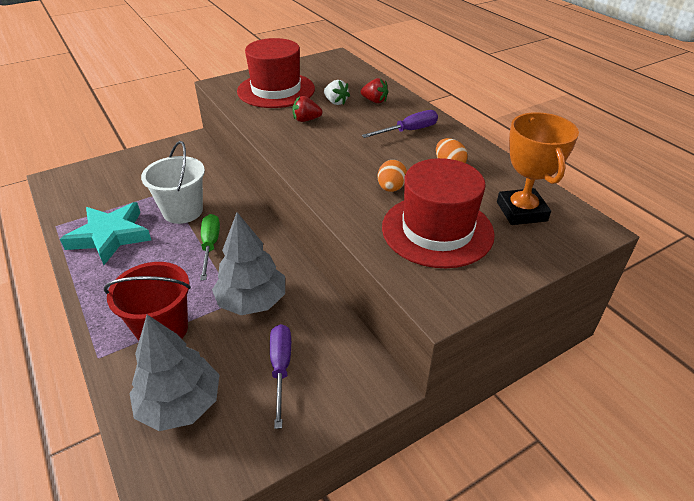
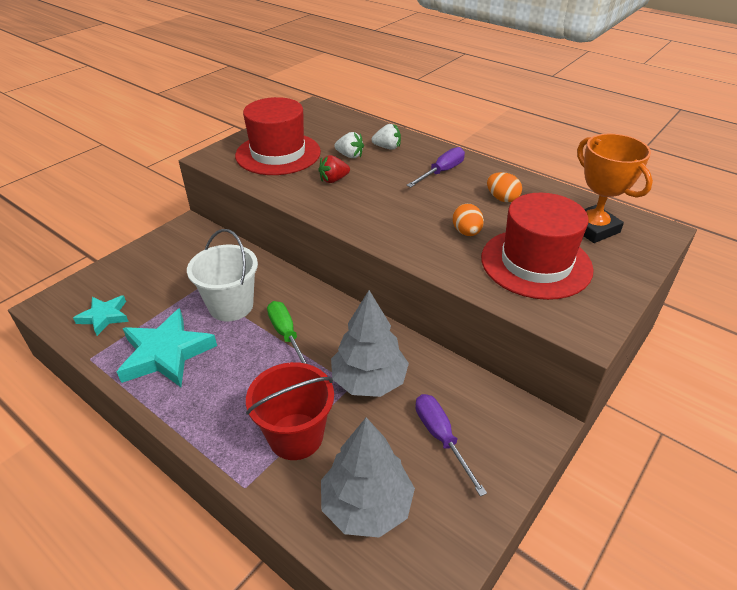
camera: 20 degrees left, 0 degrees up
red strawberry [361,78,388,103] -> white strawberry [372,124,401,149]
none -> turquoise star [73,295,129,336]

